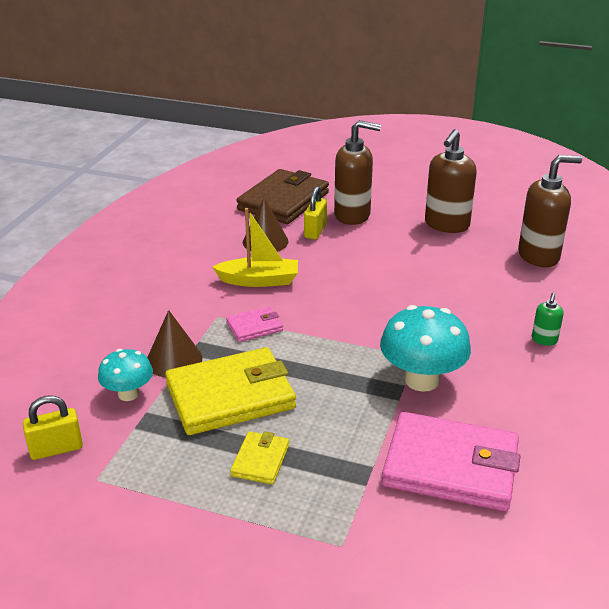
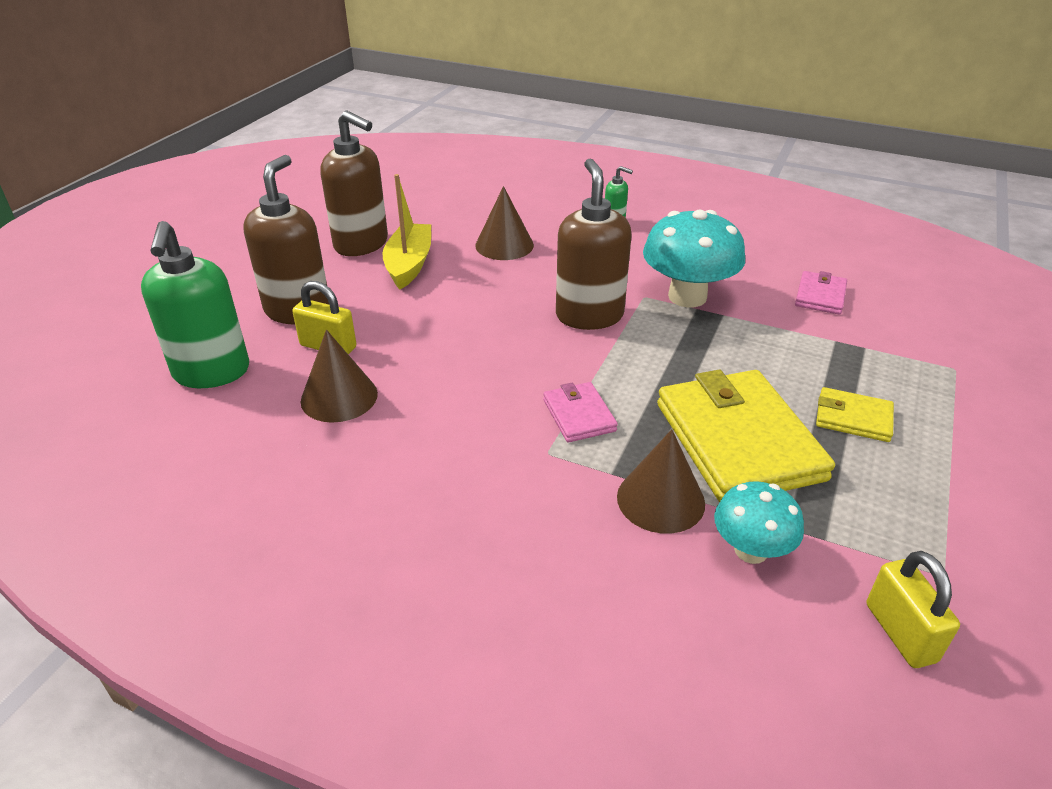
camera: 85 degrees left, 5 degrees up
yellow boat [212,208,298,287] -> yellow boat moved to [382,174,431,289]
brown wallet [237,169,329,224] -> green soap dispenser [141,221,249,388]
pink wallet [382,412,520,511] -> pink wallet [795,271,847,314], size x0.48
brown soap dispenser [518,155,582,267] -> brown soap dispenser moved to [556,158,632,330]
none -> brown cone [475,186,534,260]

